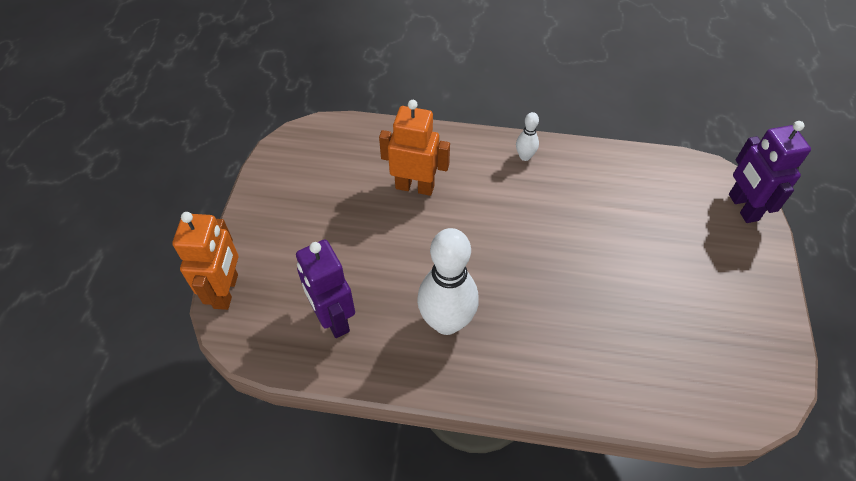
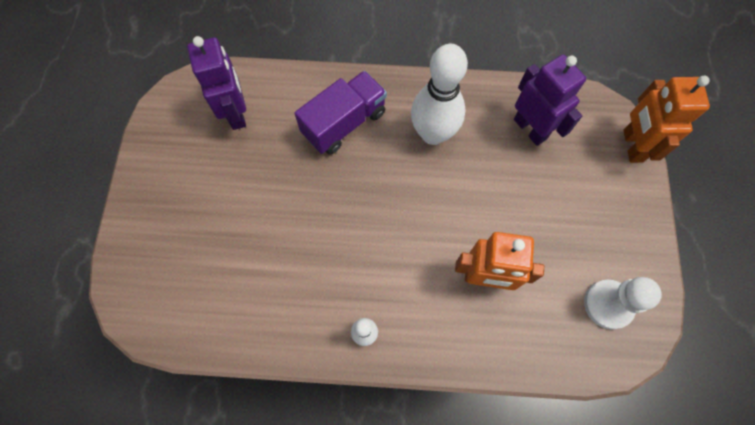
camera: 175 degrees right, 15 degrees up
purple robot [729,121,811,223] -> purple robot moved to [187,36,246,130]
none -> purple truck [294,71,387,155]
none -> white pawn [584,277,662,330]

